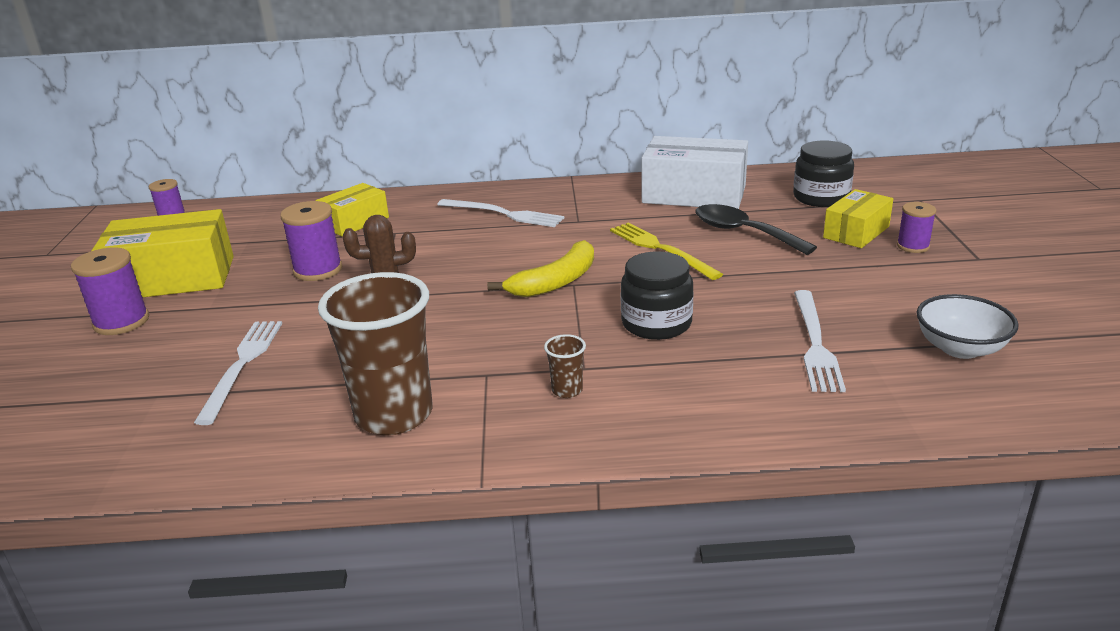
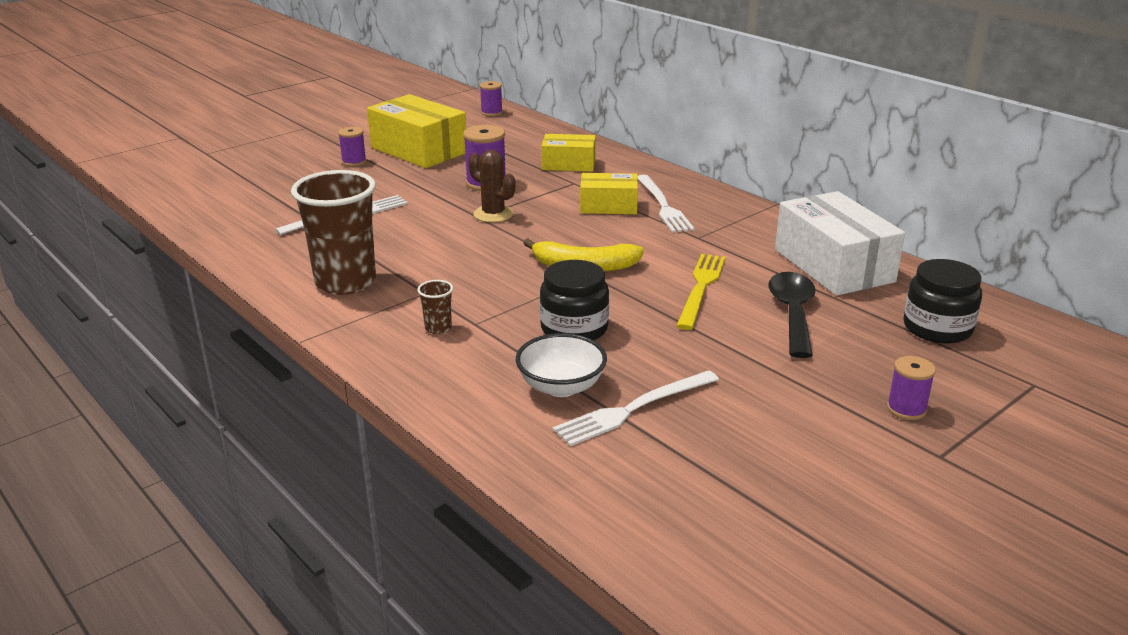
camera: 50 degrees right, 0 degrees up
purple spool [71,247,149,335] -> purple spool [338,127,367,167], size x0.63
yellow box [823,189,893,248] -> yellow box moved to [580,173,638,214]
white bowl [917,294,1018,359] -> white bowl moved to [516,333,607,397]

